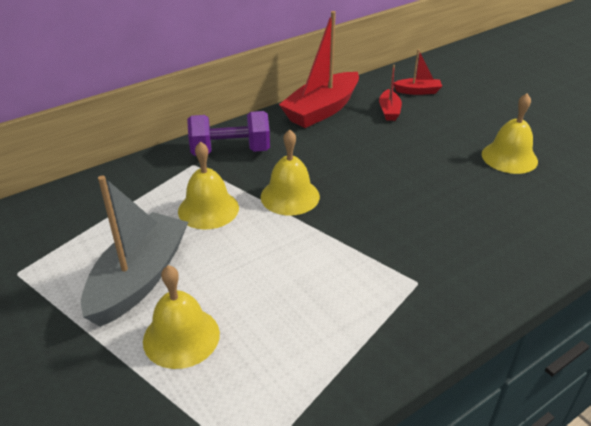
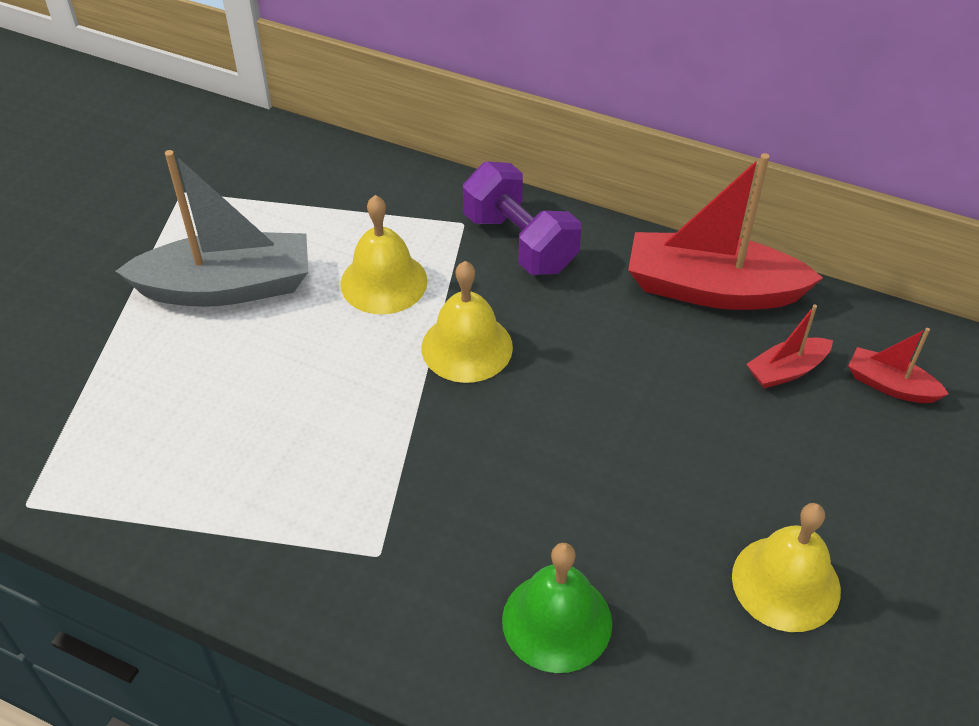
camera: 60 degrees right, 10 degrees up
yellow bell [143,265,220,369] -> none
red boat [394,49,442,95] -> red boat turned 150 degrees clockwise [848,328,948,403]
none -> green bell [502,543,612,673]

